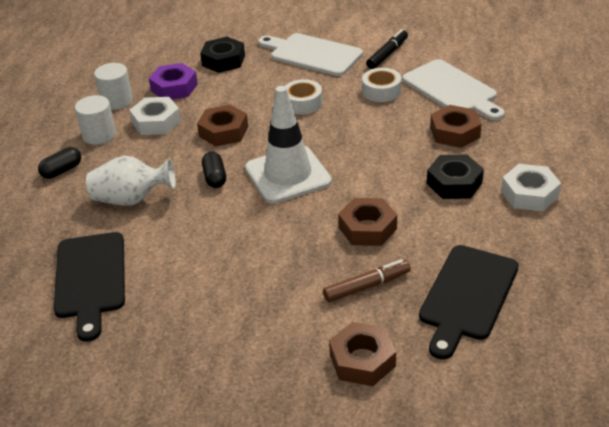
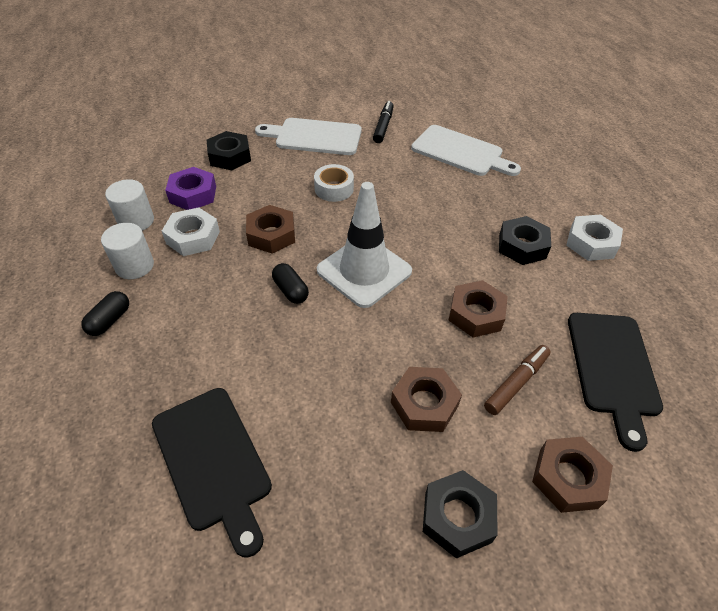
camera: 25 degrees left, 10 degrees up
white vase [86,156,176,206] -> none
white tape [362,68,401,102] -> none
brown nut [430,105,481,148] -> brown nut moved to [391,367,462,432]
none -> black nut [423,470,498,559]

